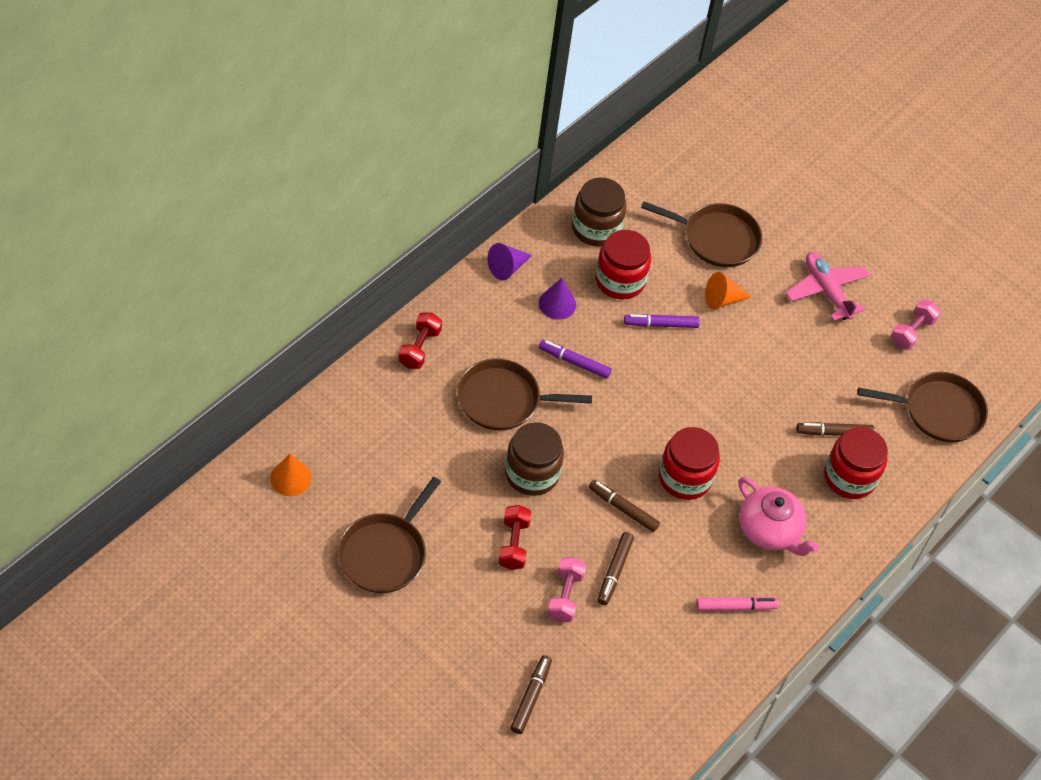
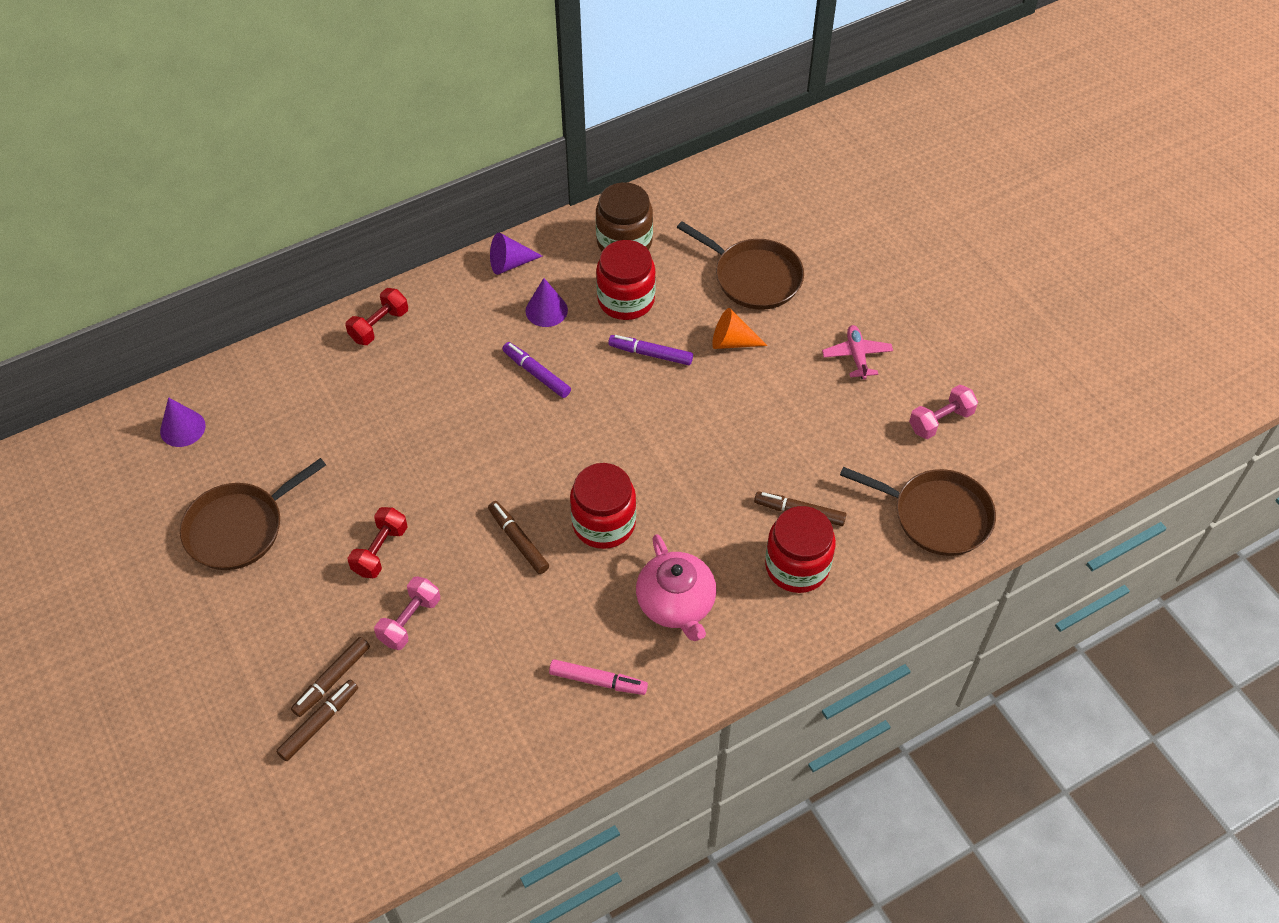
camera: 25 degrees right, 0 degrees up
orange cone [270,454,312,496] -> purple cone [160,397,206,447]
brown pan [457,358,592,430] -> none
brown jar [505,422,564,496] -> none
brown marker [598,532,634,605] -> brown marker moved to [291,637,370,717]
pink plane [786,252,870,321] -> pink plane [822,325,893,379], size x0.66

